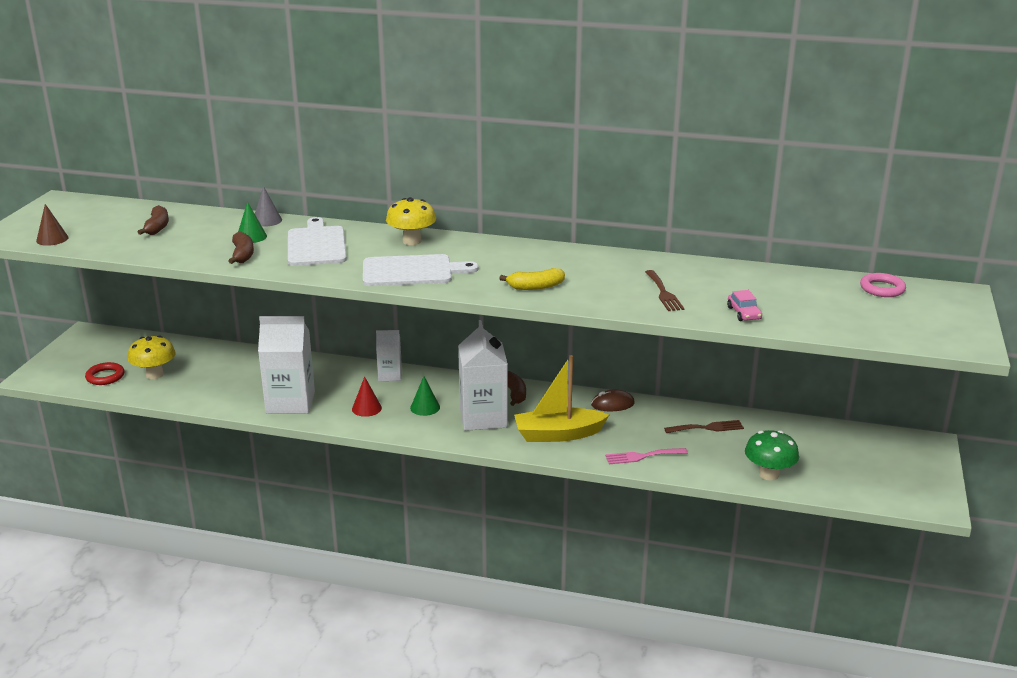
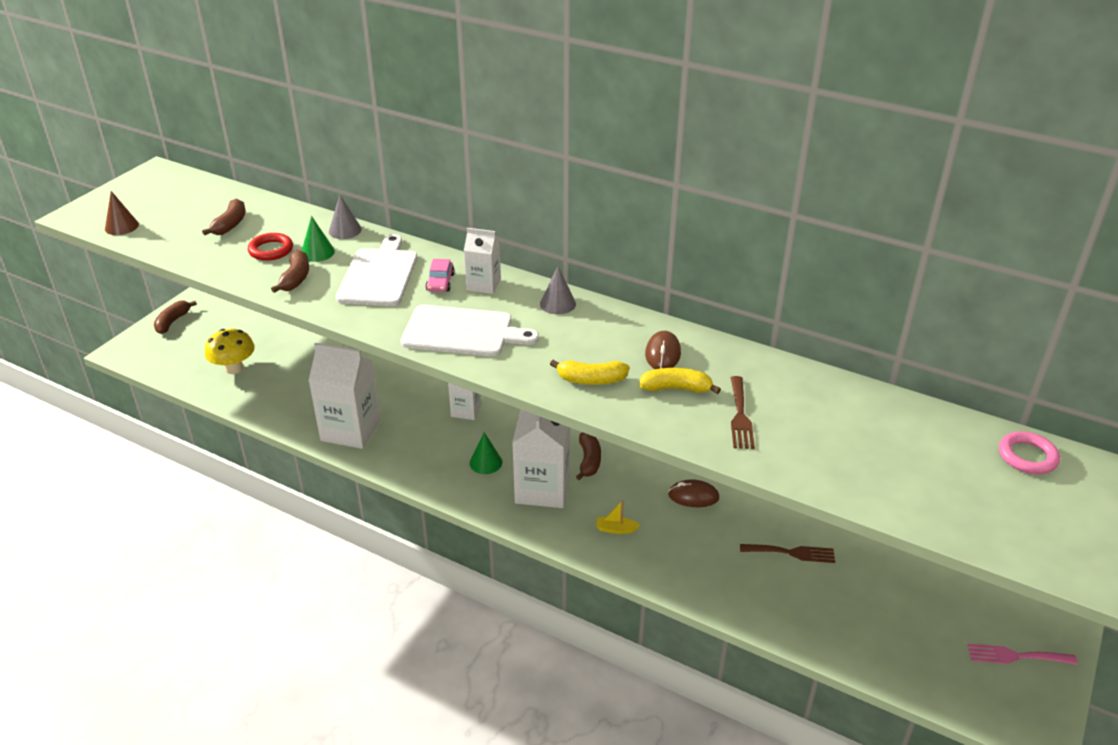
camera: 15 degrees right, 10 degrees up
red ring [85,362,125,385] -> red ring moved to [248,233,293,261]
red cone [352,377,382,417] -> none
yellow mushroom [386,197,436,245] -> white carton [464,228,501,294]
yellow boat [514,355,609,442] -> yellow boat [596,500,640,534], size x0.40
pink fork [605,448,688,464] -> pink fork moved to [967,644,1078,665]
pink car [727,290,762,321] -> pink car moved to [426,259,455,292]
green mushroom [745,430,799,481] -> none
none -> brown banana [154,301,197,334]
none -> grey cone [540,266,576,314]
none -> yellow banana [639,368,721,394]
none -> brown mouse [645,331,681,369]

